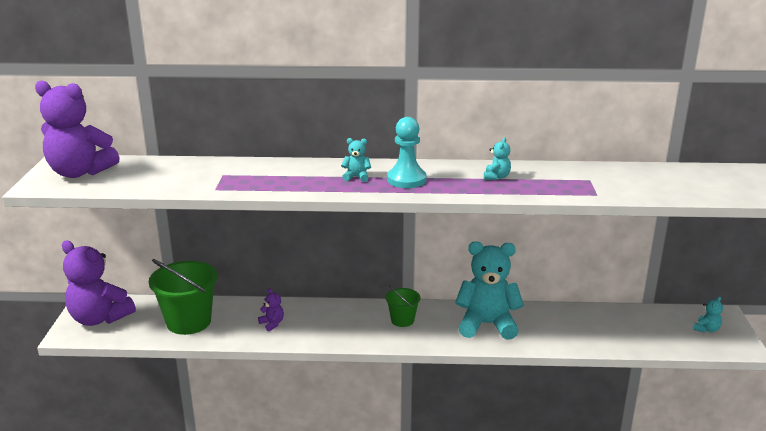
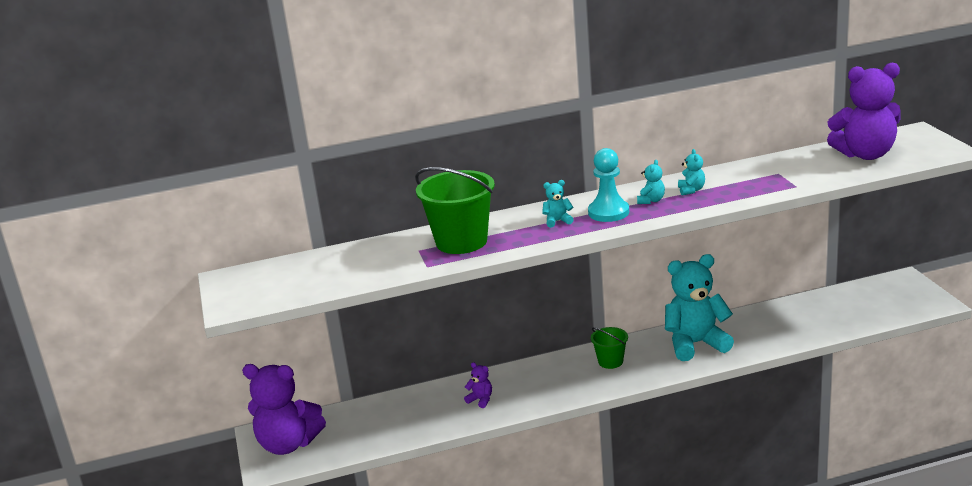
camera: 15 degrees left, 0 degrees up
purple teddy bear [35,80,120,178] -> purple teddy bear moved to [827,63,901,160]
green bucket [149,259,218,335] -> green bucket moved to [415,167,495,254]
turquoise teddy bear [693,296,723,333] -> turquoise teddy bear moved to [637,160,665,204]

